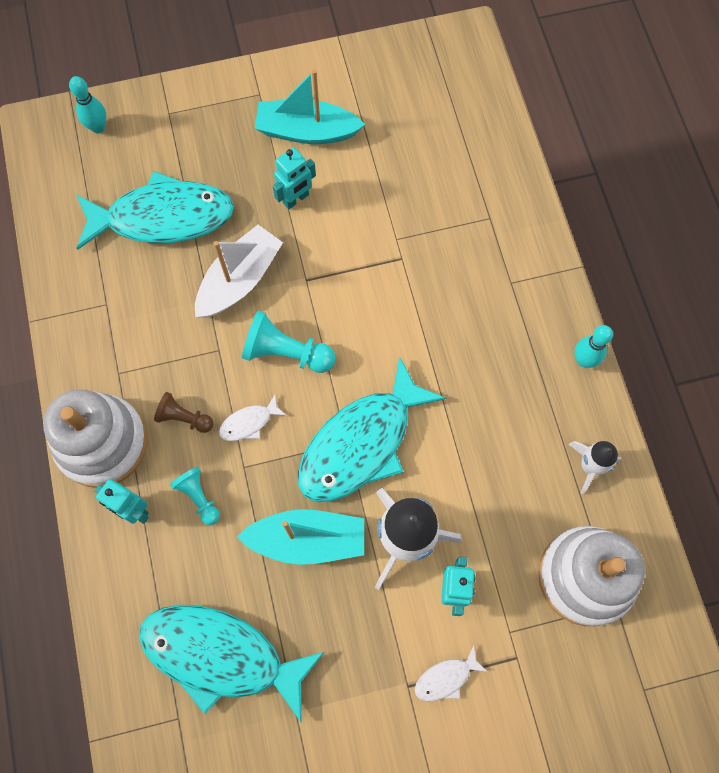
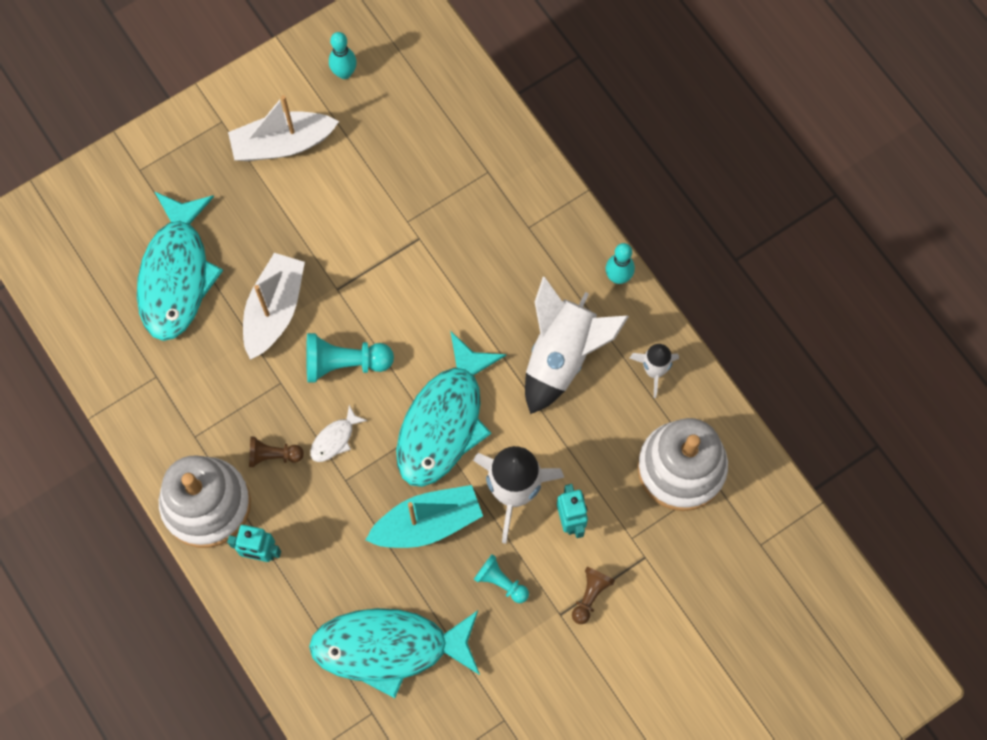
camera: 20 degrees left, 0 degrees up
turquoise bowling pin [69,76,106,133] -> turquoise bowling pin moved to [329,32,357,79]
turquoise fish [76,171,234,250] -> turquoise fish turned 120 degrees clockwise [137,191,223,341]
turquoise pawn [170,467,220,525] -> turquoise pawn moved to [474,554,529,603]
turquoise boat [254,69,365,144] -> white boat [228,95,339,161]
turquoise robot [273,147,316,209] -> none
white fish [414,646,488,701] -> brown pawn [572,567,615,624]
none -> white rocket [525,276,629,414]

